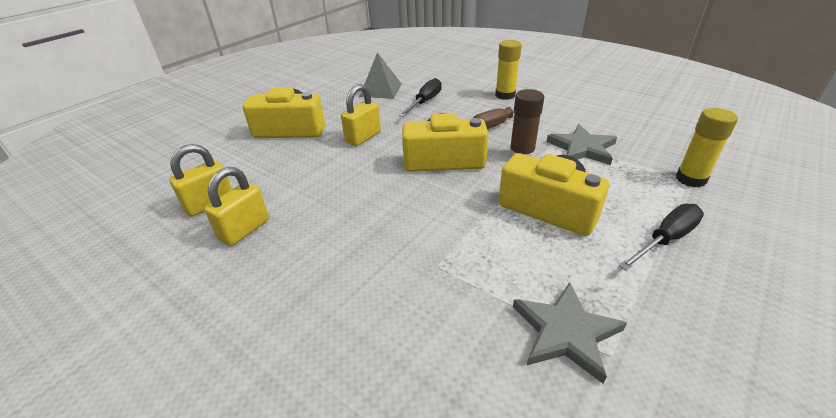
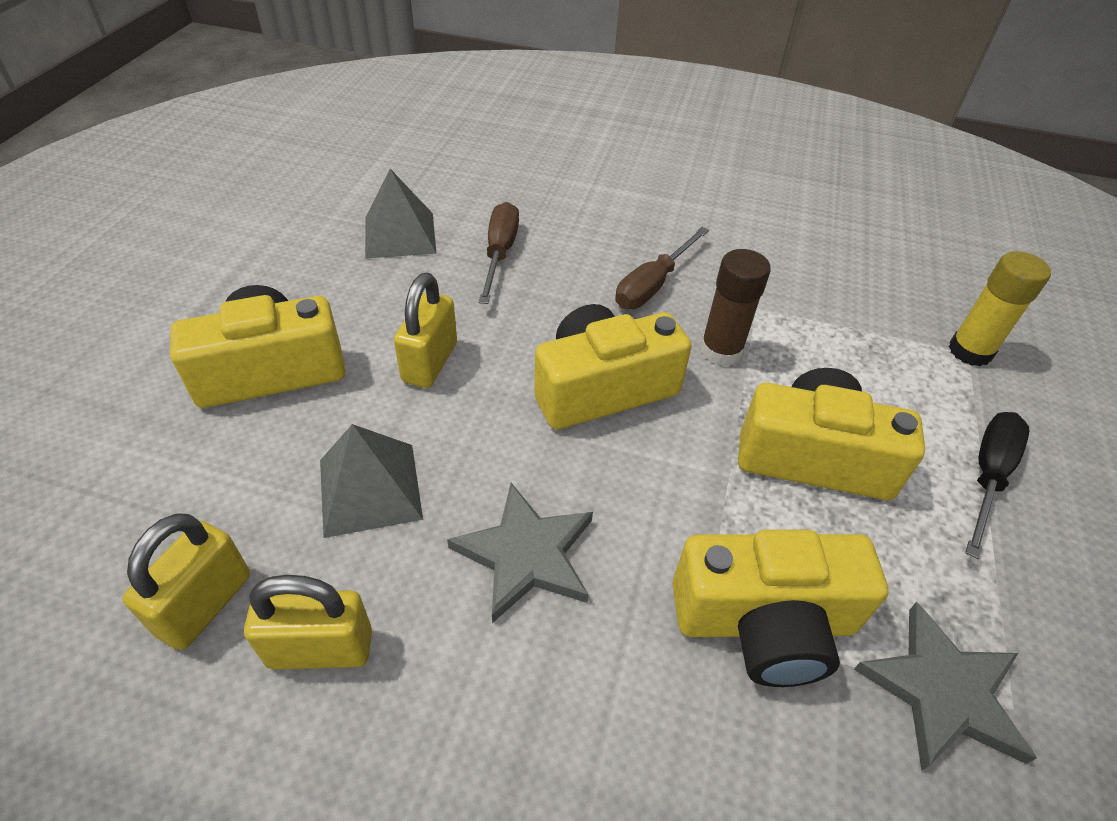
camera: 25 degrees left, 10 degrees up
yellow padlock [204,167,269,246] -> yellow padlock turned 75 degrees clockwise [244,575,372,669]
black screwdriver [399,78,442,117] -> brown screwdriver [479,202,519,304]
yellow glue stick [495,40,522,100] -> none
grey star [547,124,617,165] -> grey star moved to [447,483,593,623]
none -> grey pyramid [320,424,423,538]
none -> yellow camera [673,530,888,687]

